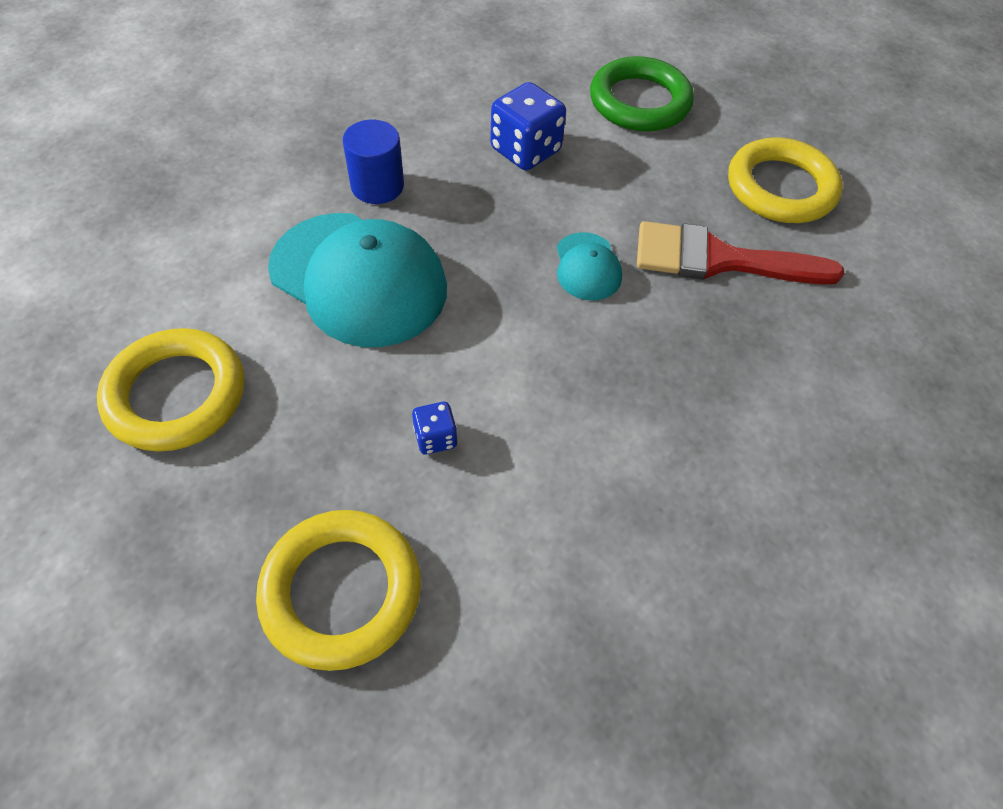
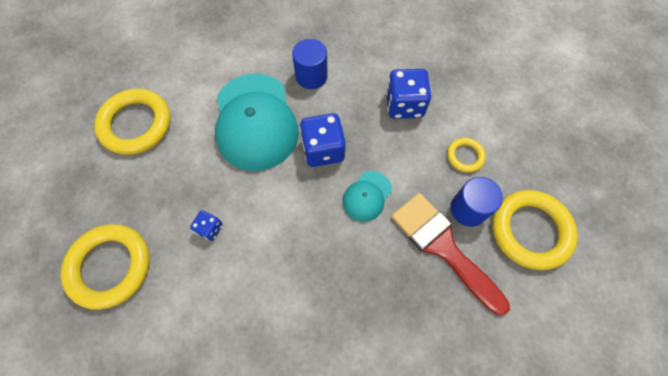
camera: 45 degrees right, 10 degrees up
green ring [590,56,694,132] -> none
none -> blue dice [300,113,346,167]
none -> yellow ring [447,138,486,173]
none -> blue cylinder [451,177,503,227]

